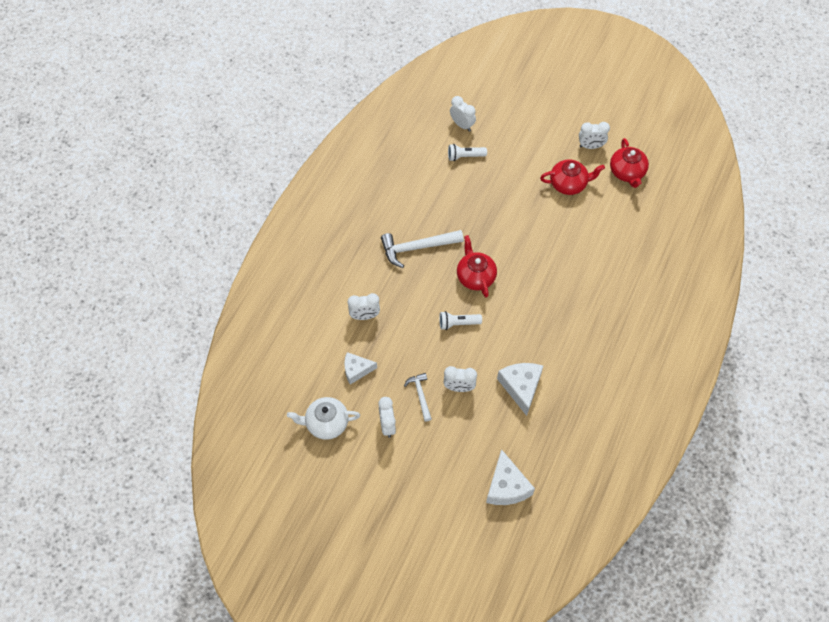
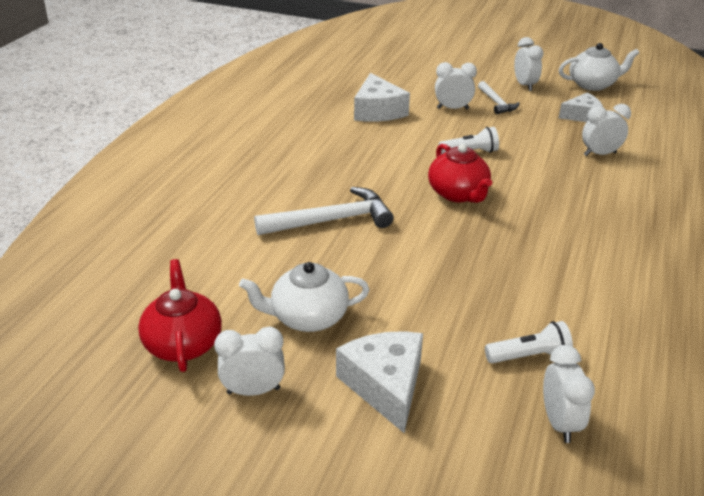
camera: 175 degrees right, 25 degrees down
white hammer [381,230,464,268] -> white hammer moved to [254,187,394,235]
white clock [450,96,476,131] -> white clock turned 135 degrees counterclockwise [543,345,595,443]
white cheese [486,449,535,505] -> white cheese moved to [336,331,423,433]
red teapot [540,159,605,195] -> white teapot [239,262,369,332]

